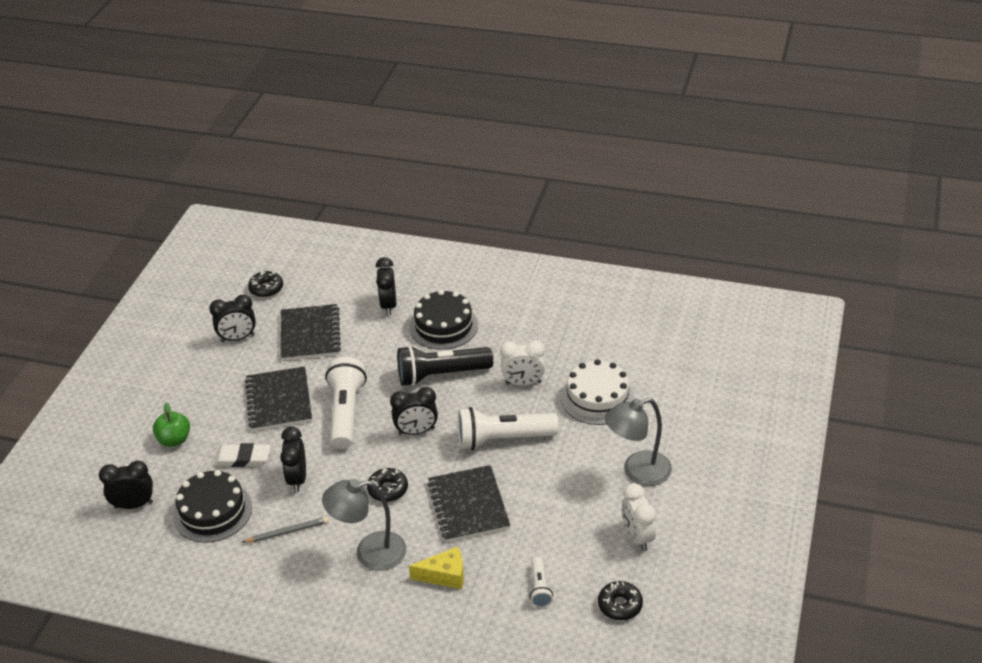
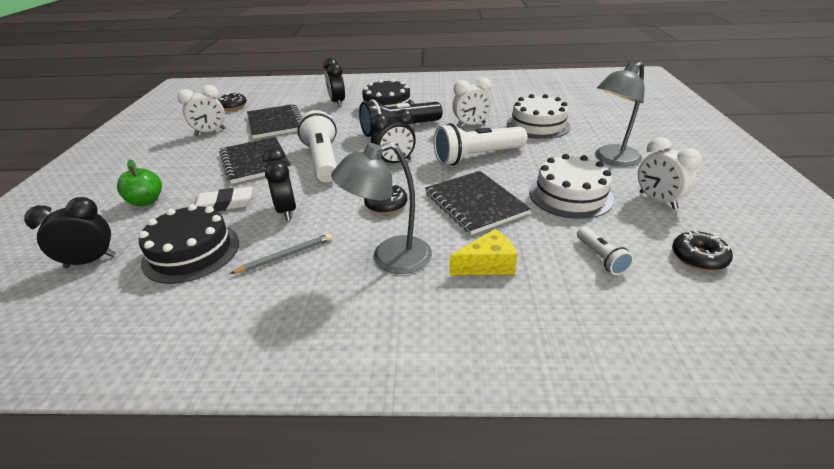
camera: 15 degrees left, 5 degrees down
black clock [209,295,256,342] -> white clock [177,85,226,136]
none -> white cake [529,154,614,219]

